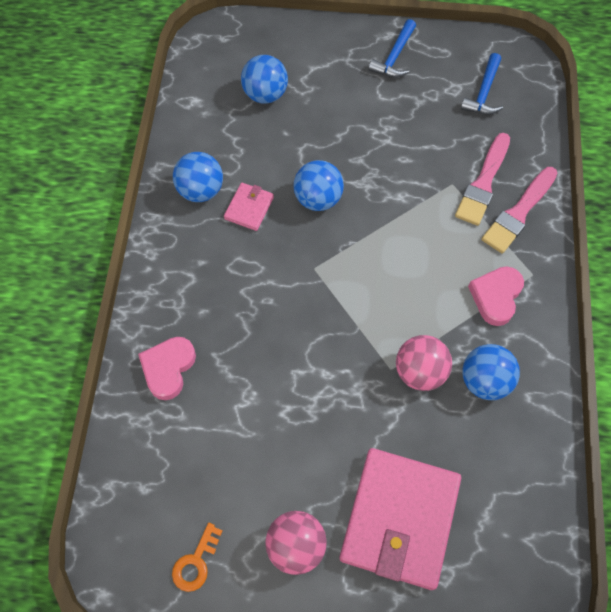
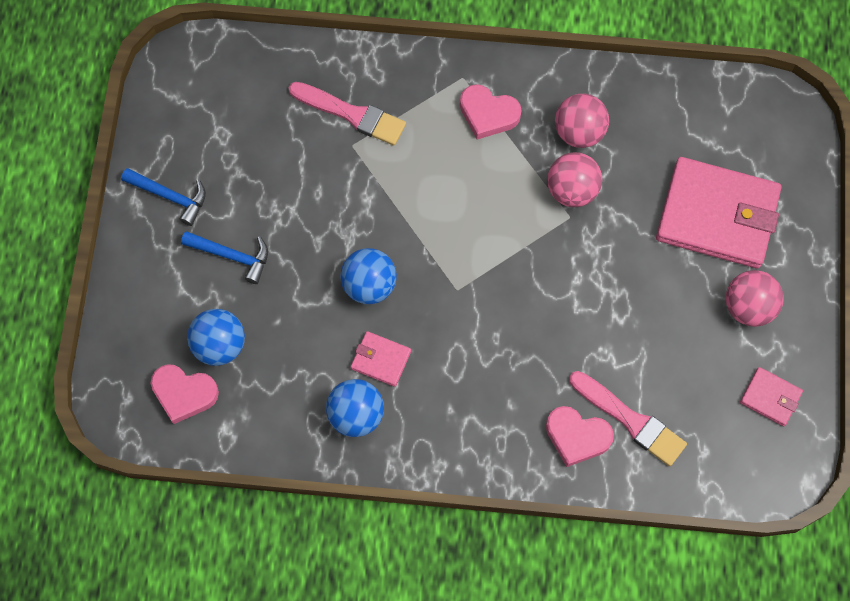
camera: 90 degrees left, 5 degrees up
orange key [172,523,223,592] -> pink wallet [740,367,803,426]
blue hammer [461,53,503,115] -> blue hammer moved to [181,231,268,284]
blue ball [462,344,520,400] -> pink ball [555,94,609,148]
pink brush [481,167,557,254] -> pink brush moved to [569,371,687,466]
none -> pink heart [150,364,219,424]

